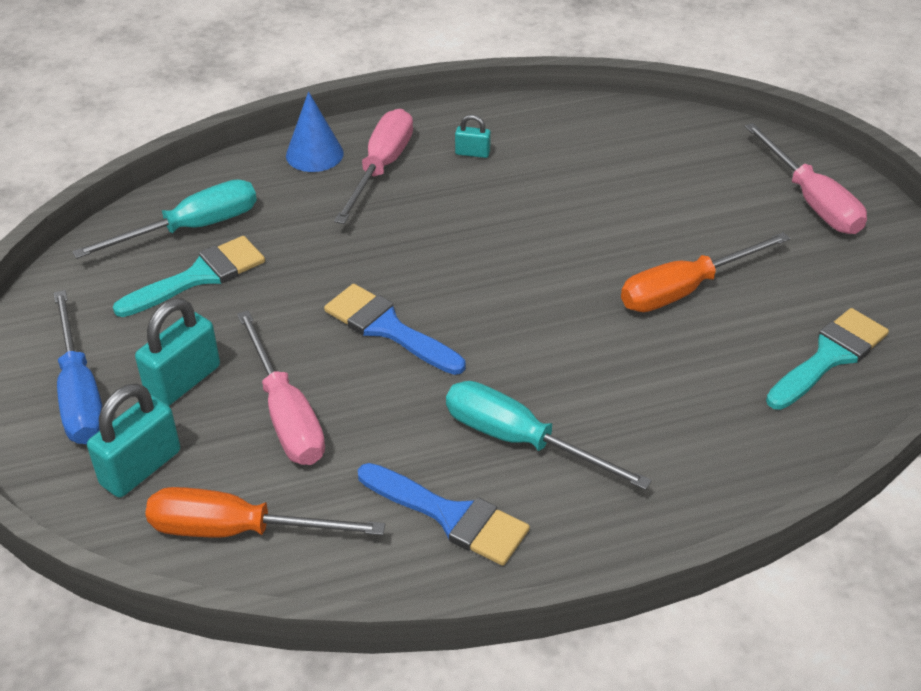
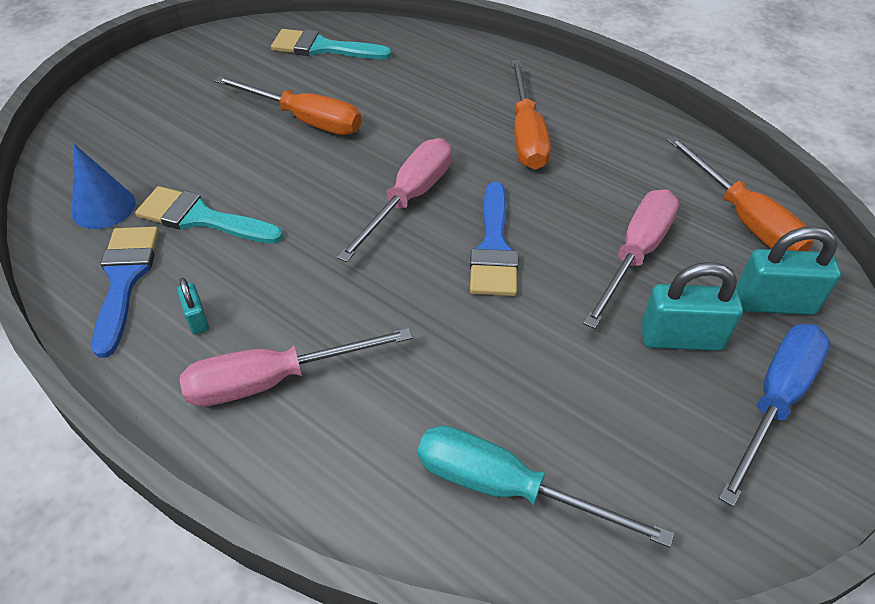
camera: 125 degrees left, 5 degrees up
turquoise brush [113,236,265,317] -> turquoise brush moved to [135,186,283,244]
blue cone [286,92,344,172] -> blue cone moved to [72,144,136,229]
blue brush [358,463,530,566] -> blue brush moved to [92,227,159,358]
turquoise screwdriver [446,381,652,490] -> orange screwdriver [511,60,551,170]
pink screwdriver [745,123,867,234] -> pink screwdriver moved to [337,138,452,262]

